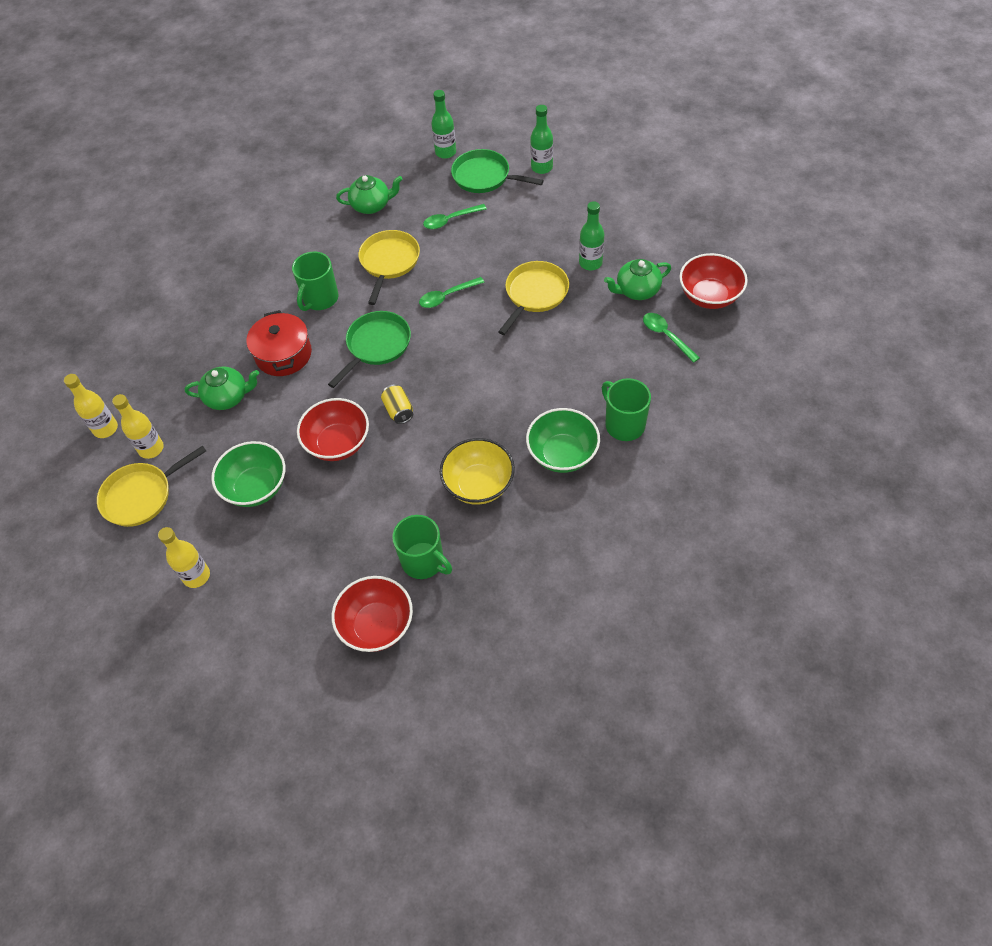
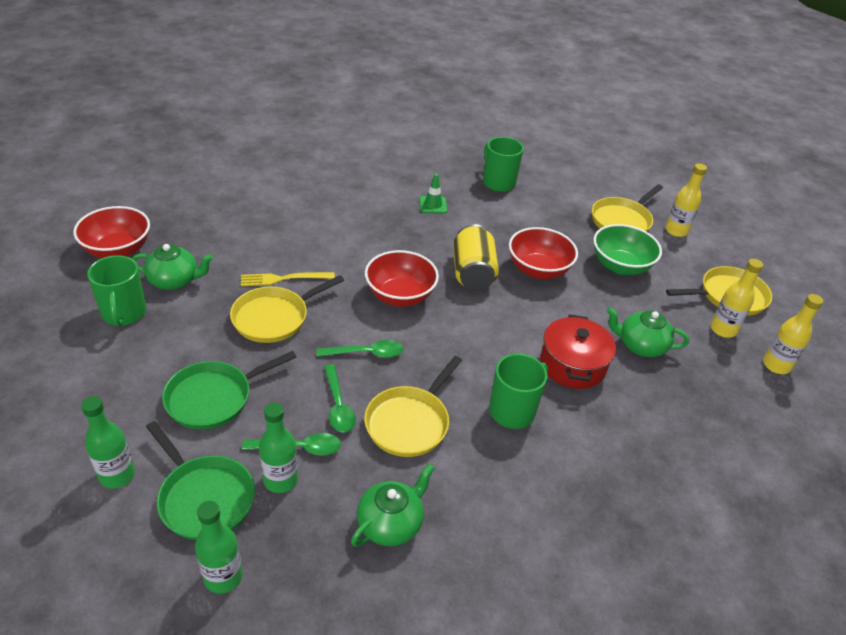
camera: 165 degrees left, 15 degrees down
green pan [328,311,411,388] -> green pan moved to [162,351,296,430]
red bowl [332,576,413,652] -> red bowl moved to [365,250,439,307]
green teapot [336,175,403,214] -> green teapot turned 120 degrees clockwise [351,464,434,547]
yellow can [381,385,413,424] -> yellow can [453,224,499,290], size x1.74
yellow bowl [440,438,515,505] -> green traffic cone [420,174,447,213]
green bowl [526,408,600,473] -> none
green bottle [579,201,604,270] -> green bottle moved to [259,403,298,493]
green mug [602,378,651,441] -> green mug moved to [87,255,146,327]
green spoon [643,313,700,363] -> green spoon moved to [324,364,356,432]
none -> yellow fork [241,272,335,286]
none -> yellow pan [592,184,663,232]

